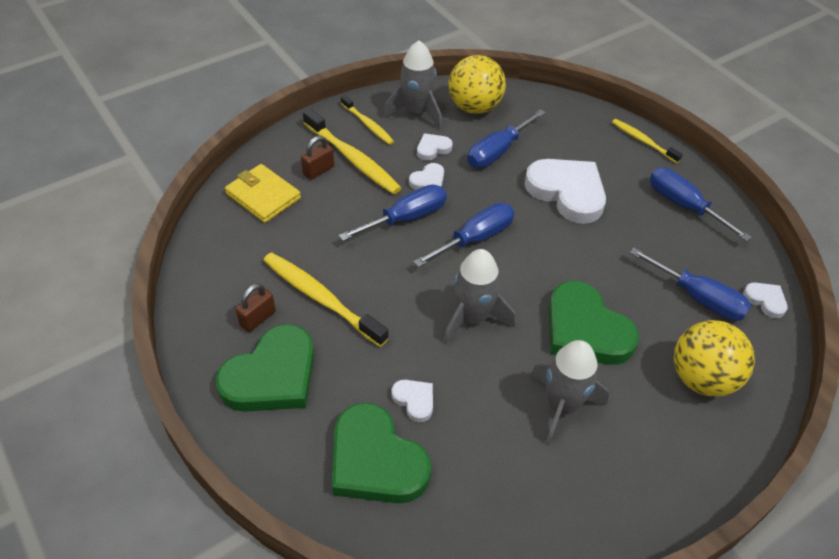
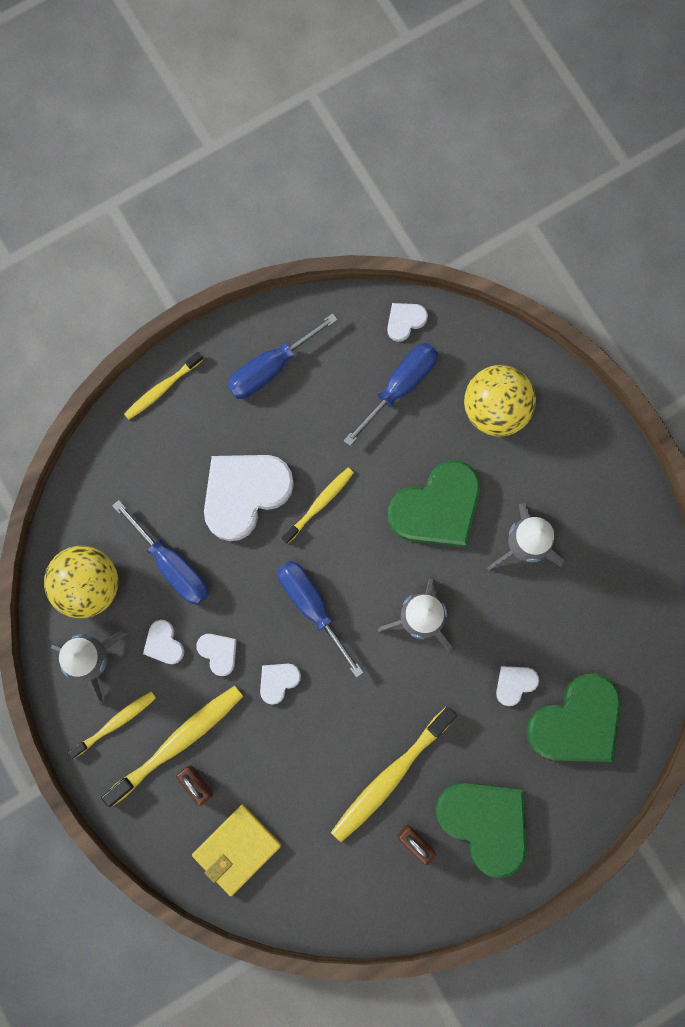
camera: 85 degrees left, 30 degrees up
blue screwdriver [339,185,447,241] -> white heart [260,664,301,705]
none -> yellow toothbrush [282,468,354,544]

